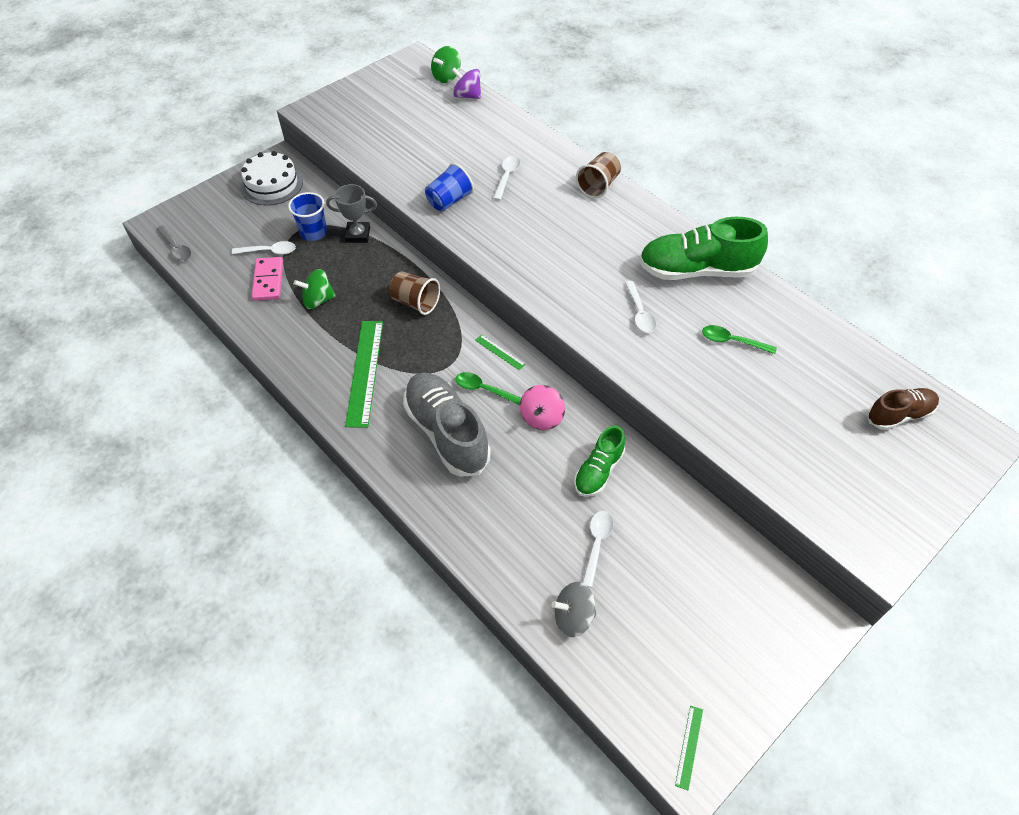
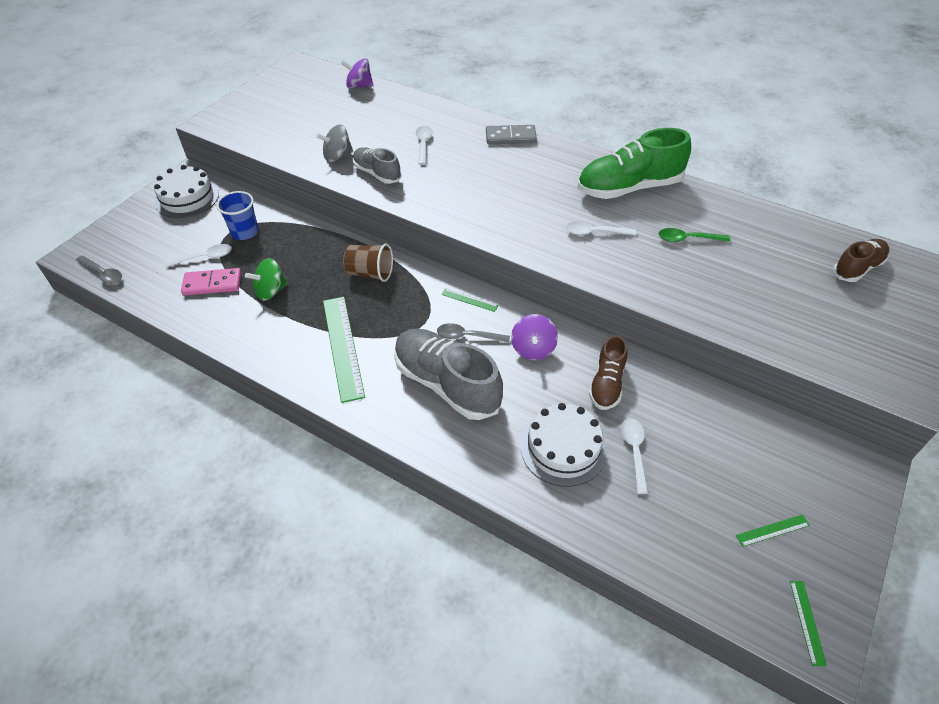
camera: 15 degrees left, 5 degrees down
pink domino [252,257,283,301] -> pink domino turned 75 degrees counterclockwise [181,268,241,296]
grey trophy [326,184,377,243] -> none
blue cup [425,163,474,211] -> grey shoe [353,147,401,184]
green spinning top [431,46,461,83] -> none
green spoon [455,372,521,406] -> grey spoon [437,323,510,343]
pink spinning top [520,385,565,430] -> purple spinning top [511,314,558,360]
grey spinning top [551,582,597,637] -> grey spinning top moved to [316,125,353,162]
green shoe [574,426,625,497] -> brown shoe [589,335,627,410]
brown cup [576,152,621,198] -> grey domino [486,125,537,144]
white spoon [625,281,656,333] -> white spoon turned 120 degrees clockwise [566,221,636,235]
none -> white cake [521,403,607,487]
none -> green ruler [736,514,810,547]

